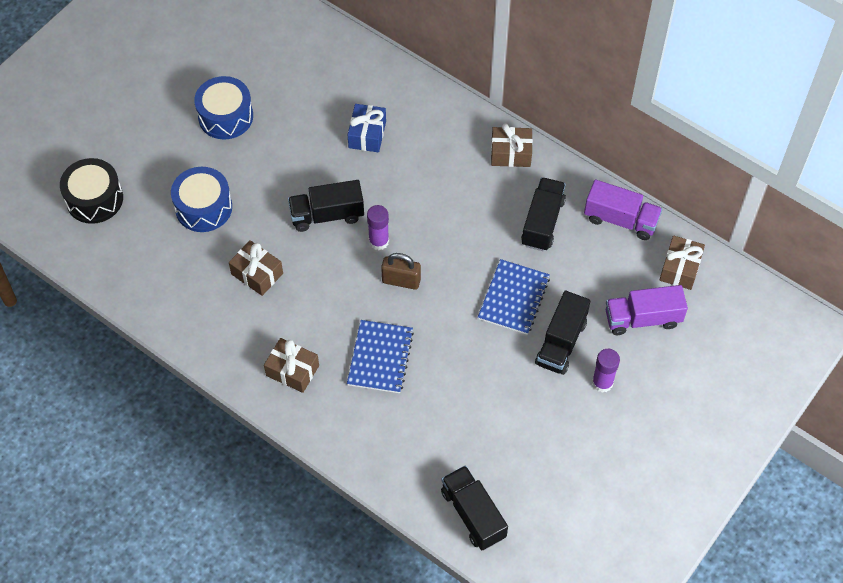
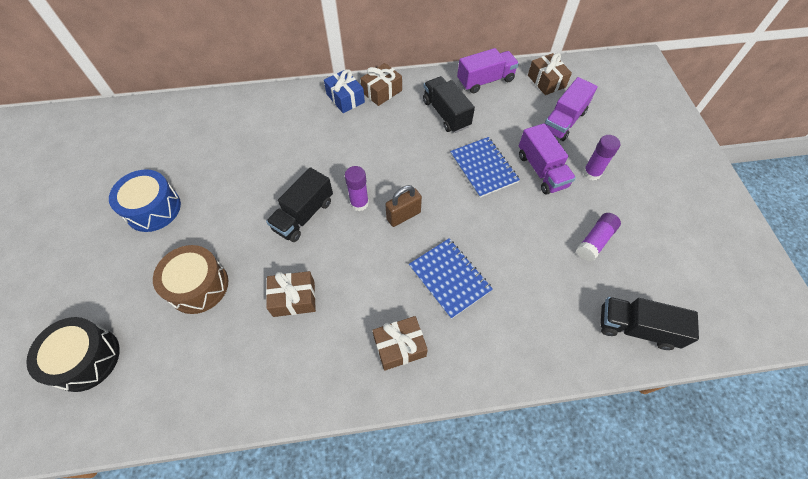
camera: 45 degrees left, 0 degrees up
blue drum [171,167,232,232] -> brown drum [153,245,228,314]
blue gift [348,104,386,152] -> blue gift moved to [324,69,365,113]
black truck [535,291,590,375] -> purple truck [519,123,576,195]
none -> purple glue stick [576,213,621,261]

